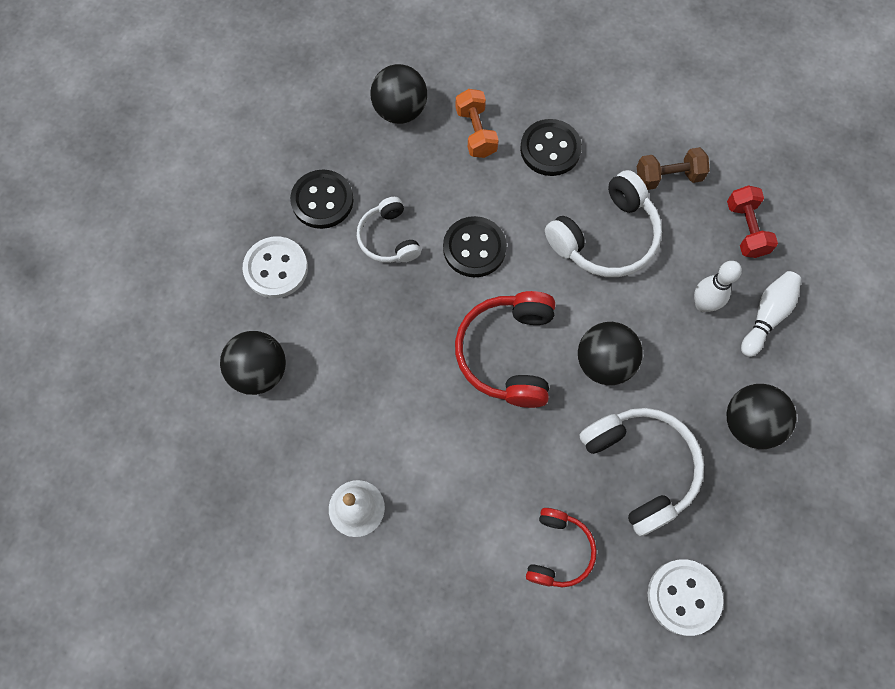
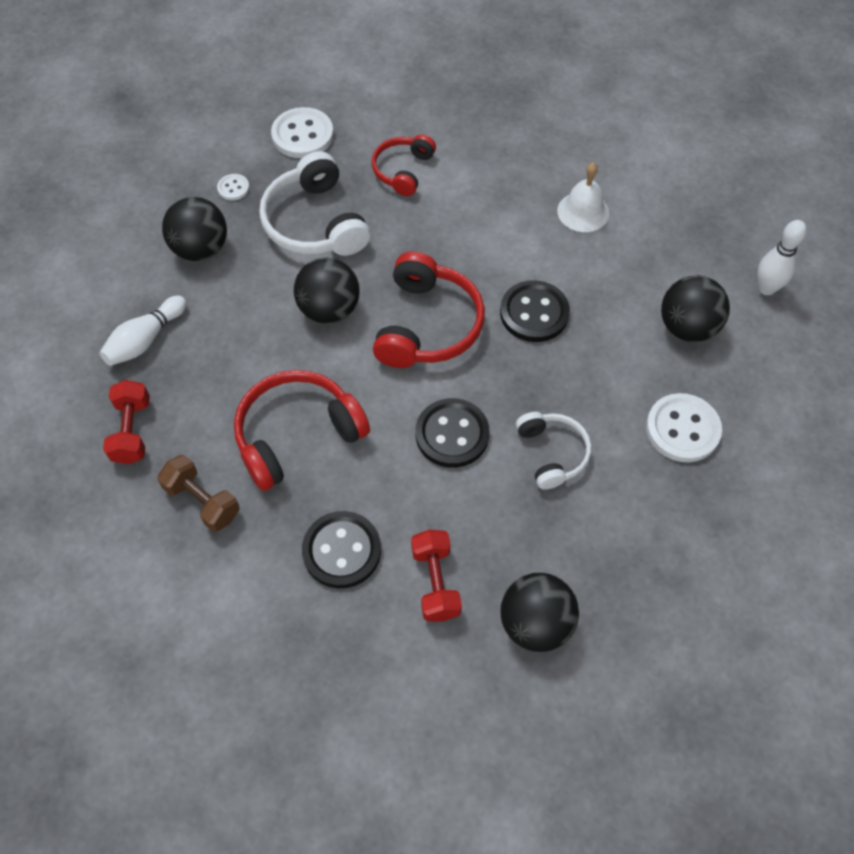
camera: 175 degrees left, 10 degrees down
black button [290,170,354,229] -> black button moved to [500,280,570,342]
orange dumbbell [456,89,499,158] -> red dumbbell [411,530,462,622]
white headphones [545,170,662,277] -> red headphones [234,370,370,491]
brown dumbbell [637,147,710,190] -> brown dumbbell turned 45 degrees clockwise [157,455,240,532]
white bowling pin [694,261,742,312] -> white bowling pin moved to [757,220,807,295]
none -> white button [217,174,250,201]

